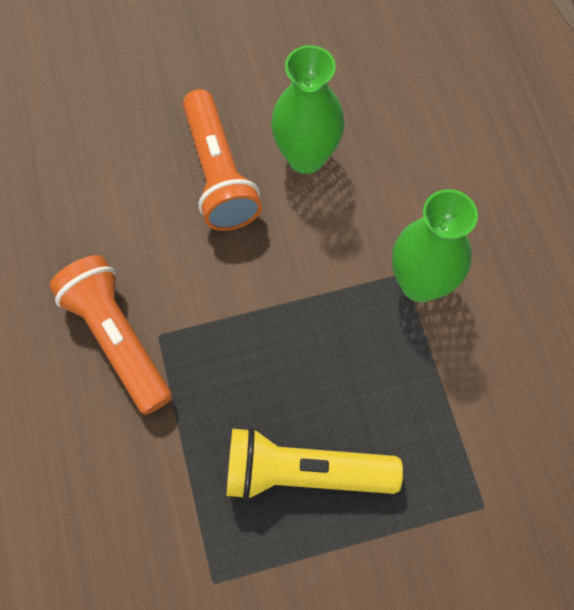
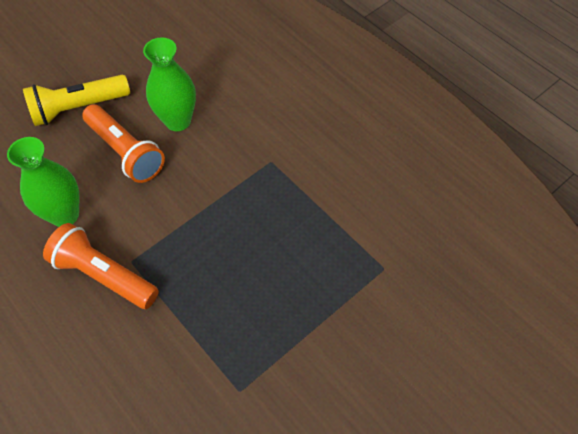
camera: 25 degrees left, 10 degrees down
yellow flashlight [226,427,403,501] -> yellow flashlight moved to [23,75,130,126]
green vase [392,189,478,302] -> green vase moved to [7,137,80,227]

